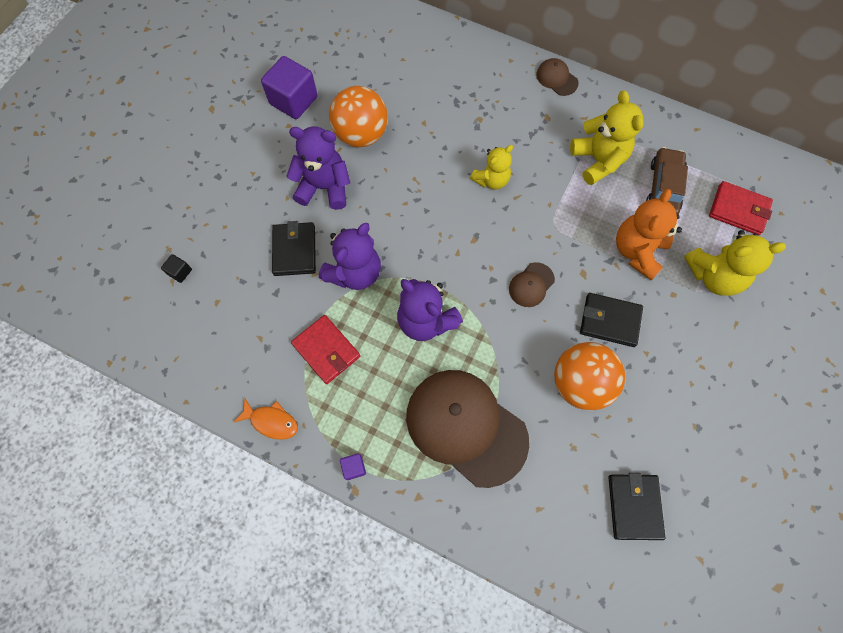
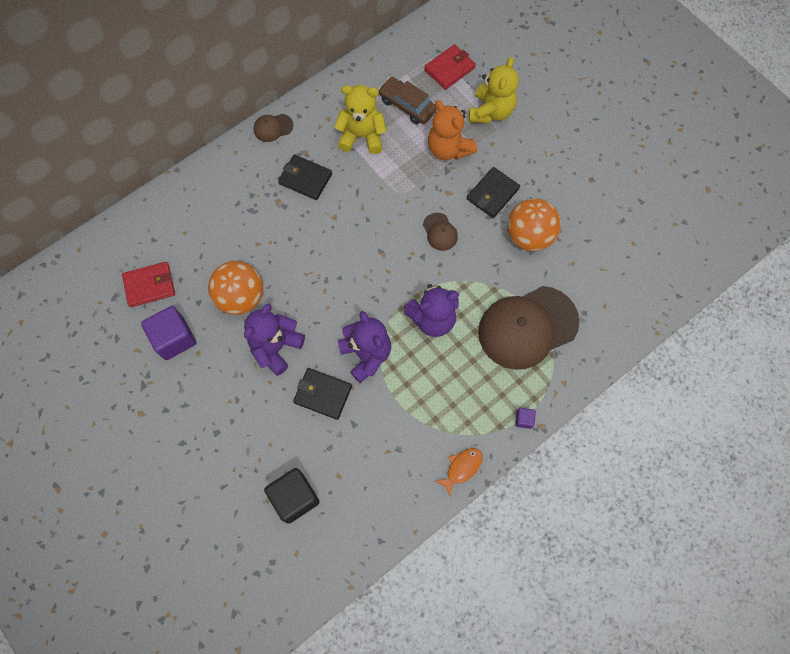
camera: 65 degrees left, 0 degrees up
black cube [161,254,192,283] -> black cube [264,468,320,524], size x2.22
red wallet [291,315,360,384] -> red wallet moved to [122,262,175,307]
yellow teddy bear [470,145,513,190] -> none
black wallet [608,473,665,540] -> black wallet moved to [278,154,332,200]

